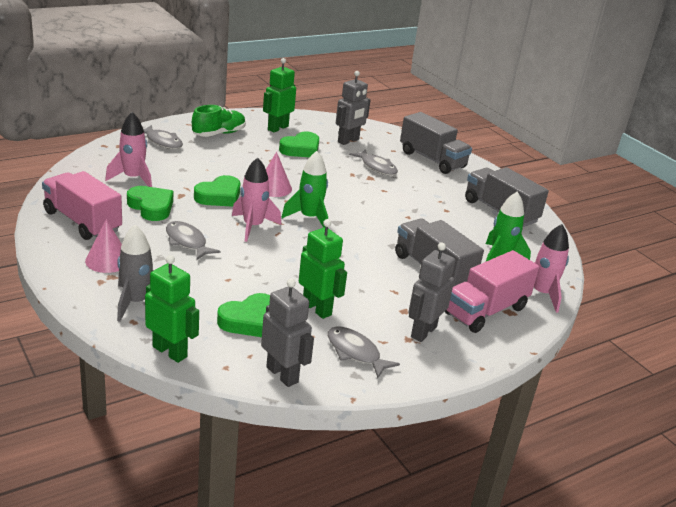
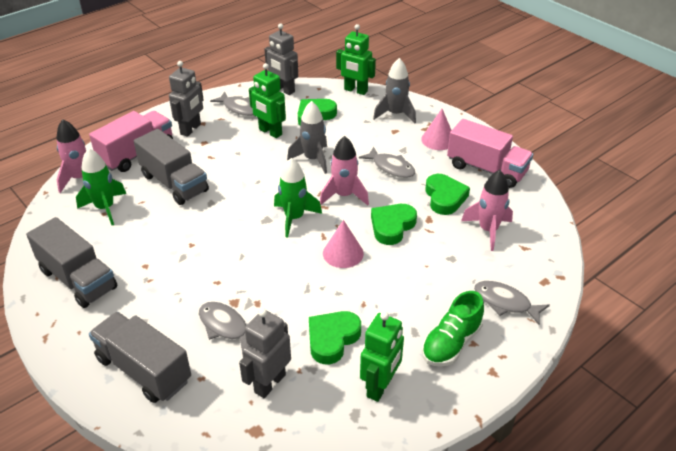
camera: 175 degrees right, 10 degrees up
green heart [127,186,173,221] -> green heart turned 135 degrees counterclockwise [425,174,470,215]
none -> grey rocket [287,101,327,174]

